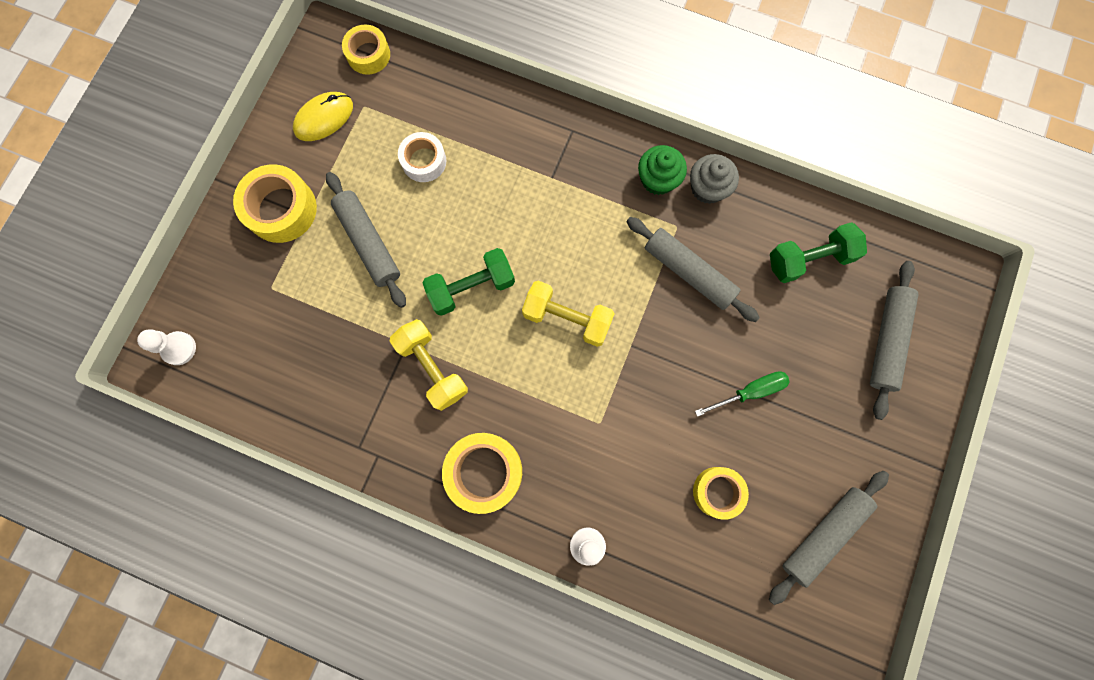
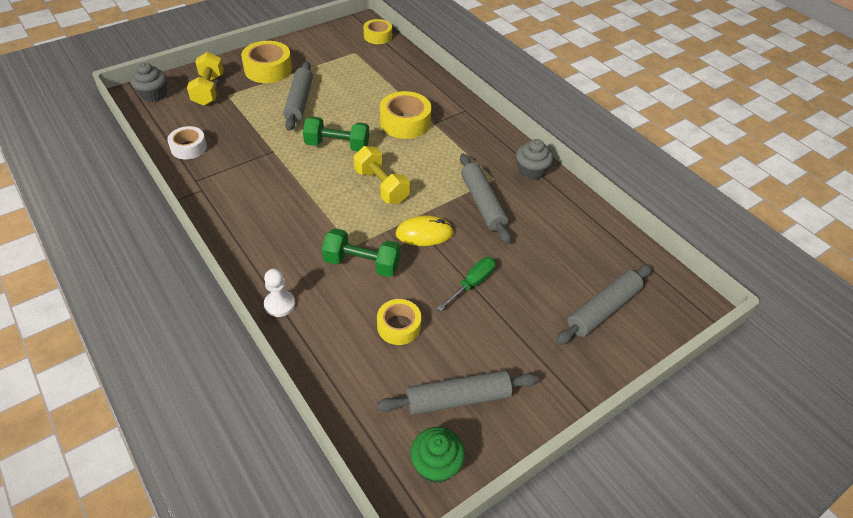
camera: 30 degrees right, 30 degrees down
white pawn [137,329,196,365] -> grey cupcake [131,63,167,102]
yellow mouse [293,92,353,141] -> yellow mouse moved to [396,216,454,246]
yellow dumbbell [389,319,468,411] -> yellow dumbbell moved to [187,52,224,106]
white tape [398,132,446,182] -> white tape moved to [167,126,207,159]
yellow tape [442,433,522,514] -> yellow tape moved to [380,91,431,139]
green cupcake [638,145,687,195] -> green cupcake moved to [410,427,465,483]
green screwdriver [695,371,789,417] -> green screwdriver turned 60 degrees counterclockwise [437,257,496,312]
green dumbbell [770,222,867,283] -> green dumbbell moved to [322,228,401,277]

